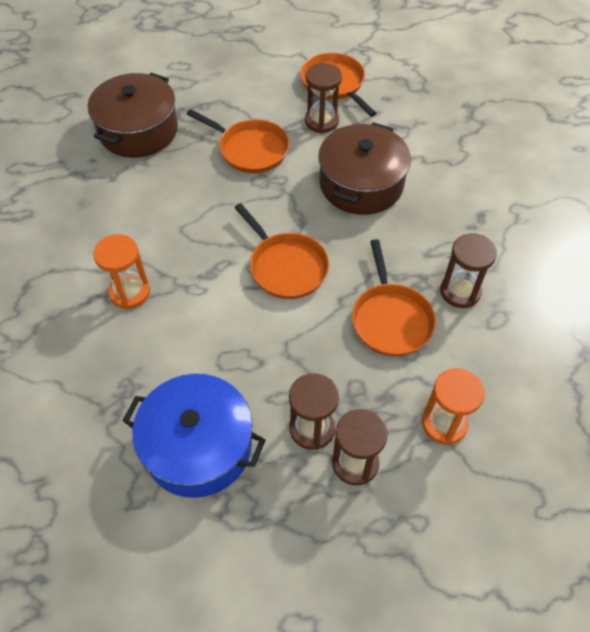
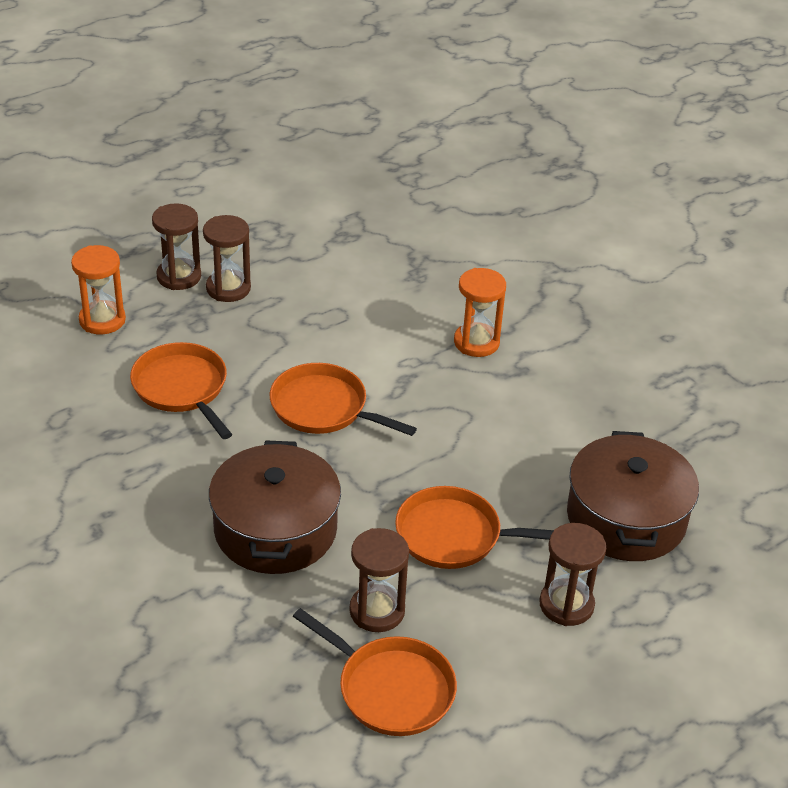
camera: 155 degrees right, 15 degrees down
blue pot [123,374,265,498] -> none
brown hourglass [440,233,497,308] -> brown hourglass moved to [539,523,606,626]

